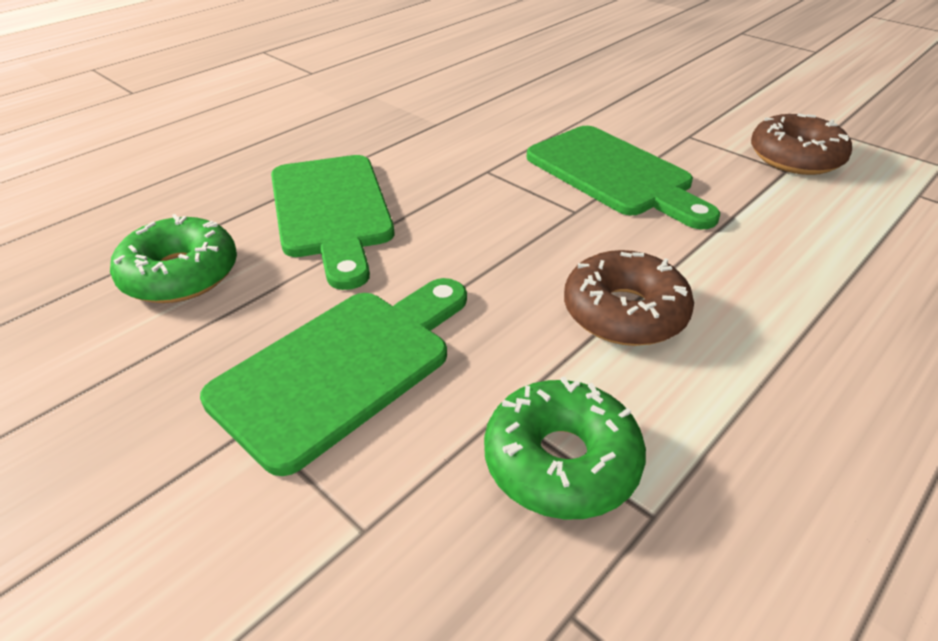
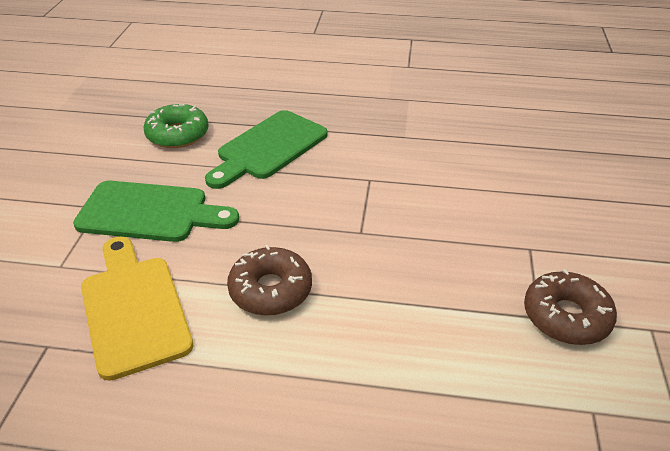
camera: 55 degrees right, 0 degrees up
green donut [484,377,646,519] -> yellow cutting board [81,237,194,381]
green cutting board [527,126,720,229] -> none

